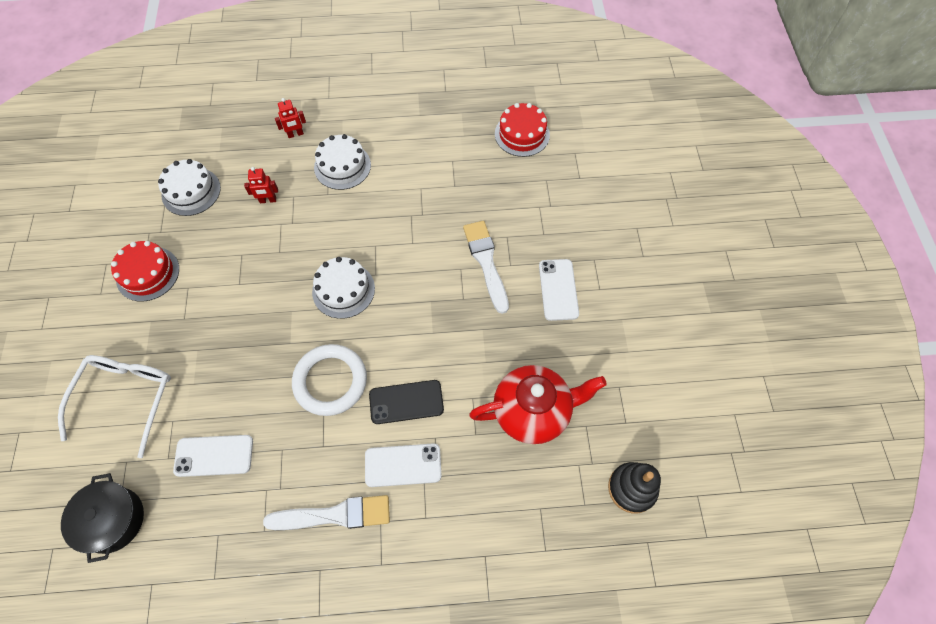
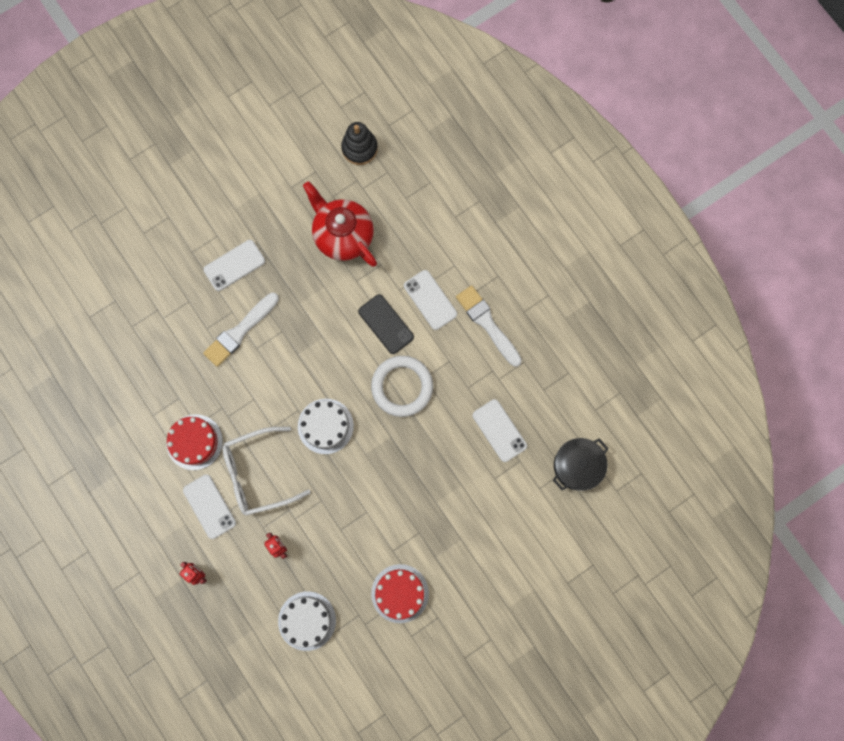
camera: 120 degrees left, 15 degrees up
white glasses [58,355,171,458] -> white glasses moved to [222,427,311,516]
white cake [314,134,371,190] -> white phone [183,474,236,539]
red cake [495,103,550,157] -> red cake moved to [167,414,223,470]

